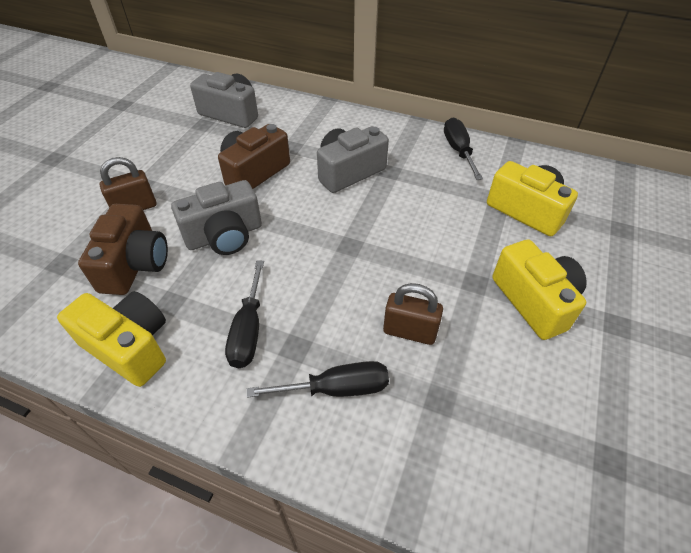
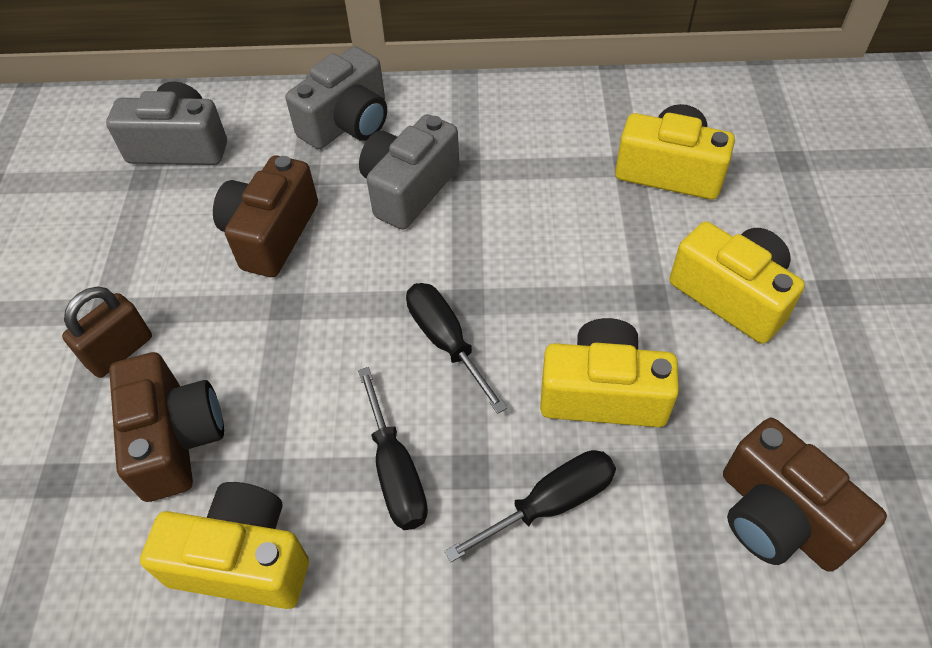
camera: 20 degrees left, 5 degrees up
grey camera [171,180,262,255] -> grey camera moved to [286,46,387,149]
brown padlock [383,283,443,345] -> yellow camera [540,318,679,427]
black screwdriver [444,118,483,180] -> black screwdriver moved to [406,283,507,414]
none -> brown camera [723,418,887,572]

